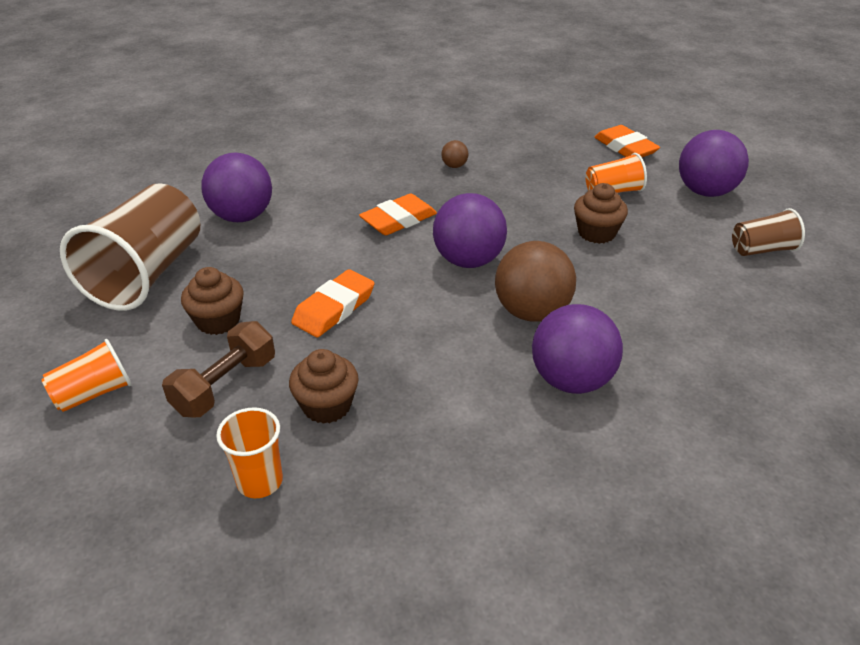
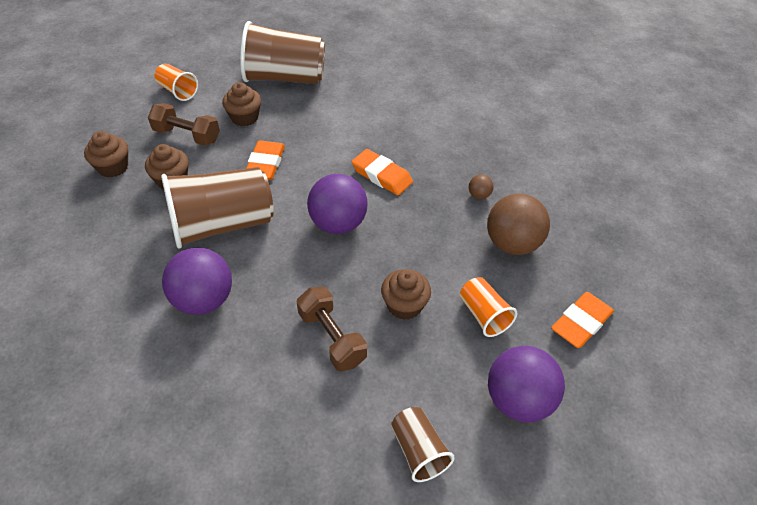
camera: 75 degrees right, 10 degrees up
purple ball [202,153,272,222] -> none
orange cup [216,407,283,498] -> brown cupcake [84,131,128,178]
orange eraser [291,269,375,337] -> orange eraser turned 75 degrees clockwise [247,140,285,180]
brown ball [495,241,576,322] -> brown ball moved to [487,194,550,255]
none -> brown cup [161,167,274,248]
none -> brown dumbbell [297,287,367,372]

